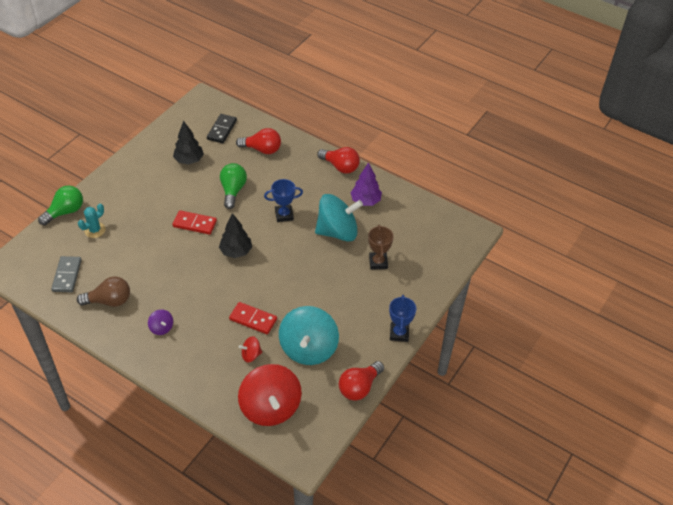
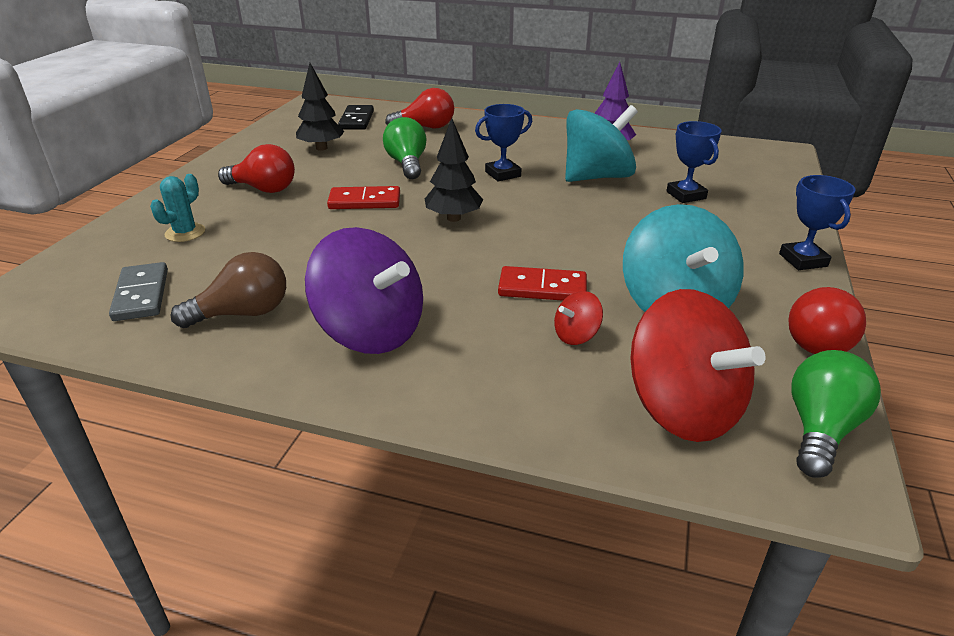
camera: 15 degrees left, 15 degrees down
green light bulb [38,186,83,225] -> green light bulb moved to [791,350,881,478]
purple spinning top [148,309,173,335] -> purple spinning top [305,227,423,354], size x2.29
red light bulb [317,147,360,174] -> red light bulb moved to [218,144,295,193]
brown trophy [368,225,394,270] -> blue trophy [666,121,722,203]

